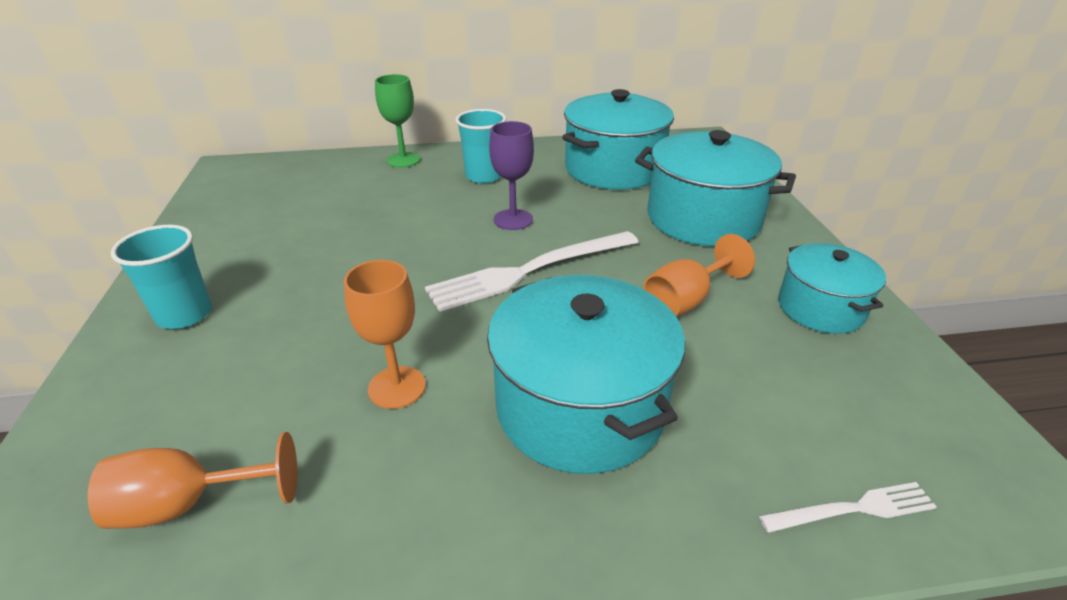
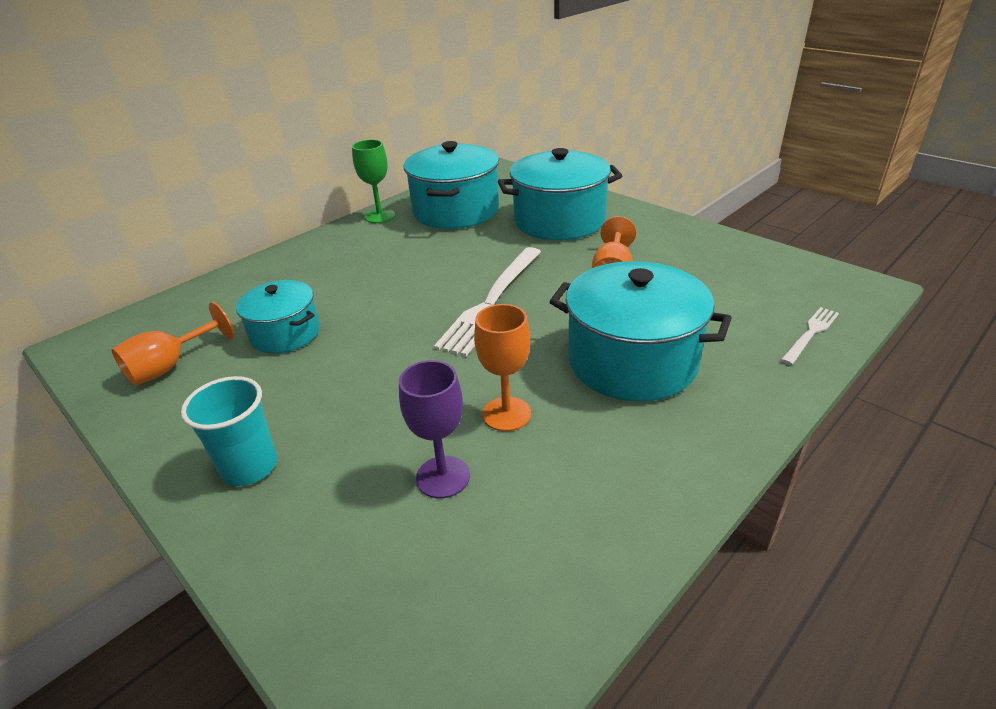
camera: 35 degrees left, 0 degrees up
orange goblet [88,432,297,529] -> orange goblet moved to [111,302,234,386]
green goblet [375,74,420,168] -> green goblet moved to [352,140,395,223]
turquoise cup [456,109,506,183] -> none
purple goblet [489,121,534,230] -> purple goblet moved to [399,360,470,499]
turquoise pot [778,243,886,334] -> turquoise pot moved to [236,280,320,353]

